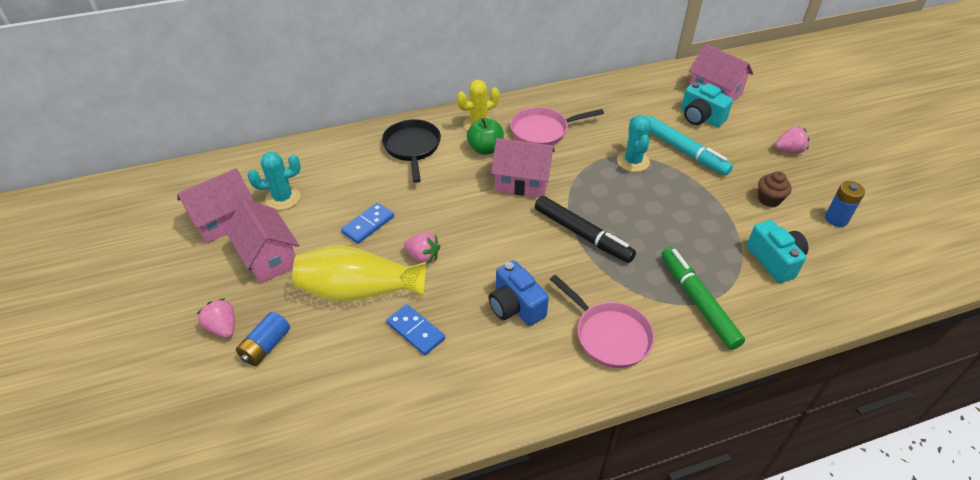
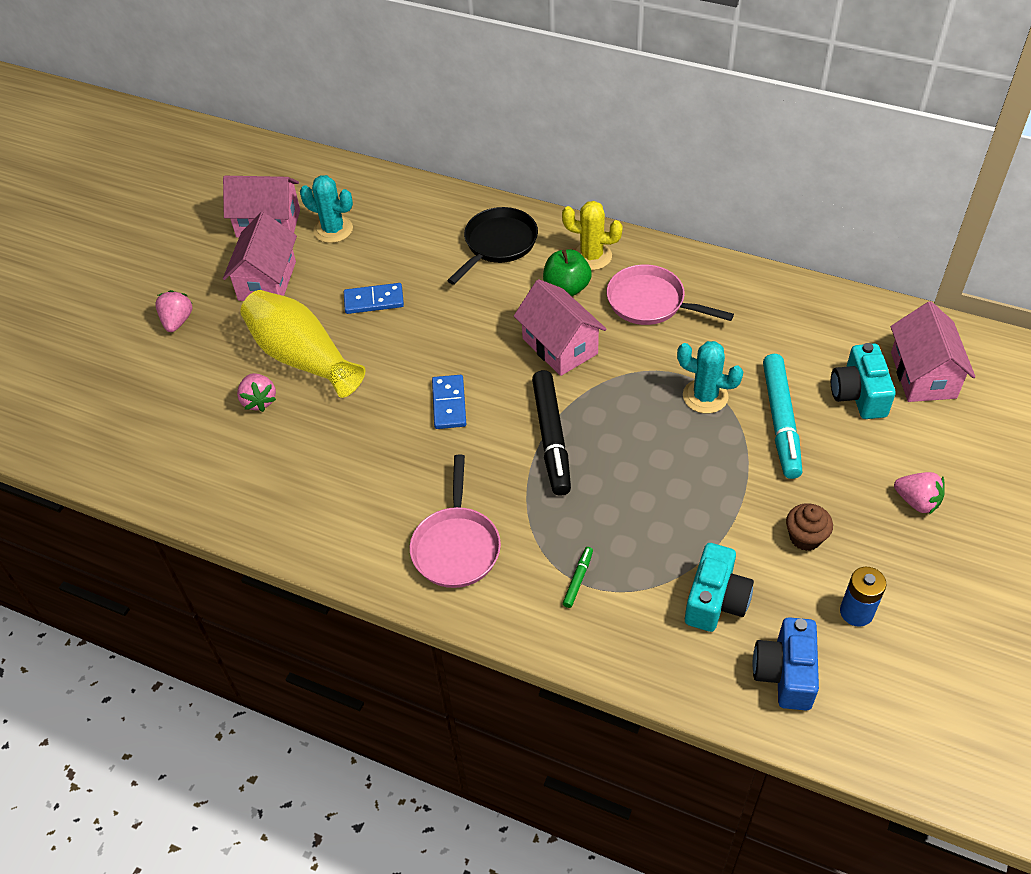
camera: 45 degrees right, 5 degrees up
blue battery [236,312,290,366] -> none
blue domino [386,304,445,355] -> blue domino moved to [432,375,466,429]
pink strawberry [404,232,441,264] -> pink strawberry moved to [237,373,276,412]
blue camera [489,260,549,326] -> blue camera moved to [753,617,819,711]
turquoise cactus [617,115,651,172] -> turquoise cactus turned 75 degrees clockwise [677,341,743,414]
green marker [662,247,745,350] -> green marker [563,547,593,608], size x0.43

